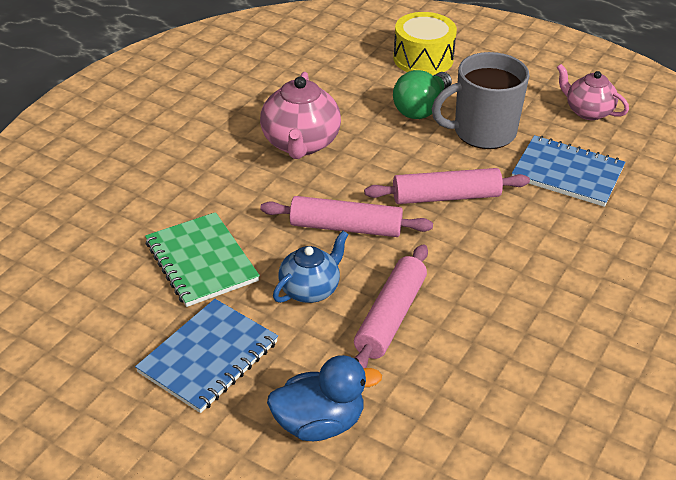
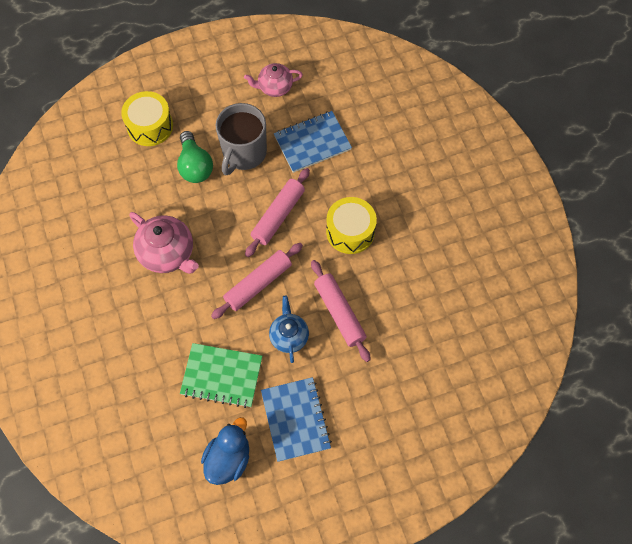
camera: 50 degrees left, 25 degrees up
blue duck [267,355,382,441] -> blue duck moved to [201,417,249,485]
none -> yellow drum [326,197,377,254]

